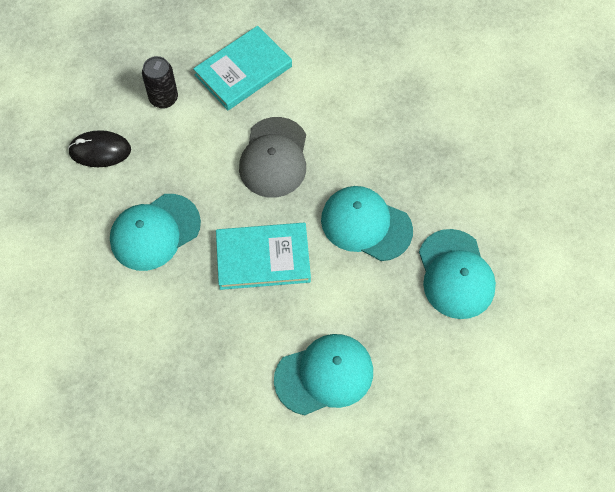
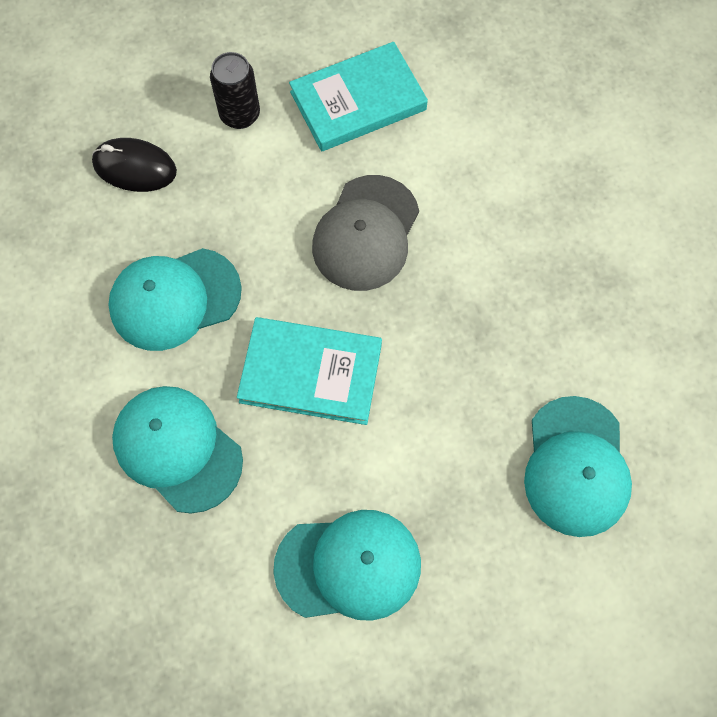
camera: 15 degrees right, 5 degrees up
turquoise cap [321,186,413,261] -> turquoise cap moved to [112,386,243,513]

